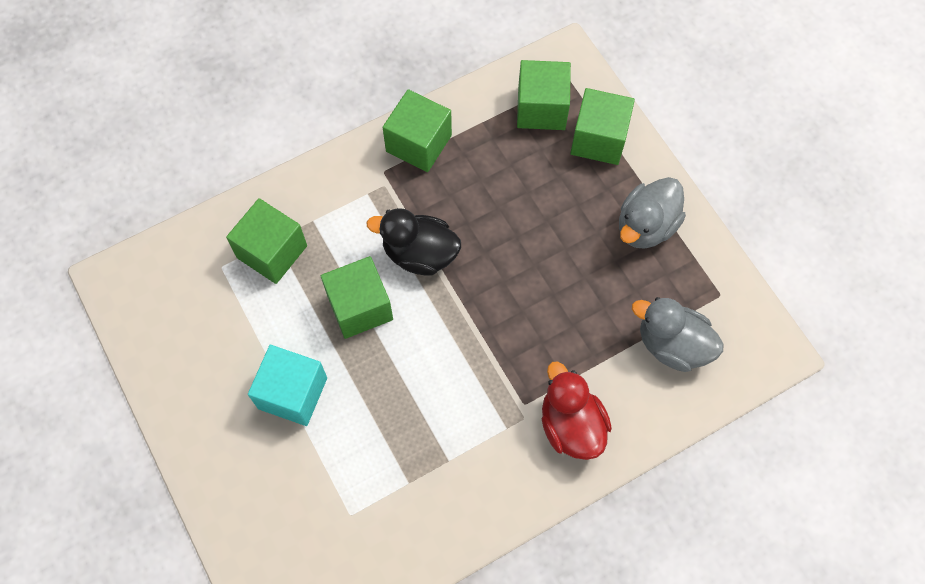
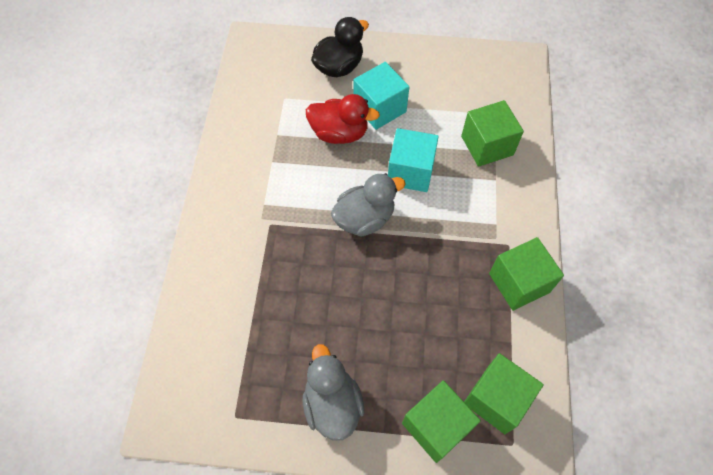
camera: 125 degrees right, 5 degrees down
green cube [321,256,393,339] -> turquoise cube [388,128,439,192]
black duck [367,208,461,276] -> black duck moved to [311,17,369,77]
red duck [542,361,612,460] -> red duck moved to [306,94,380,144]
grey duck [632,297,724,372] -> grey duck moved to [331,173,406,237]

